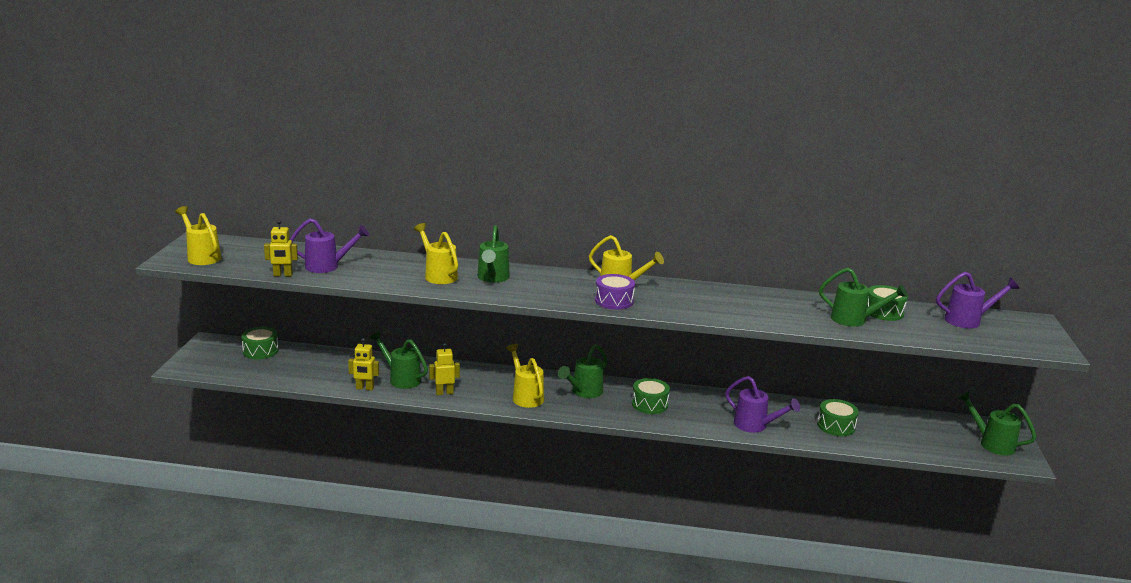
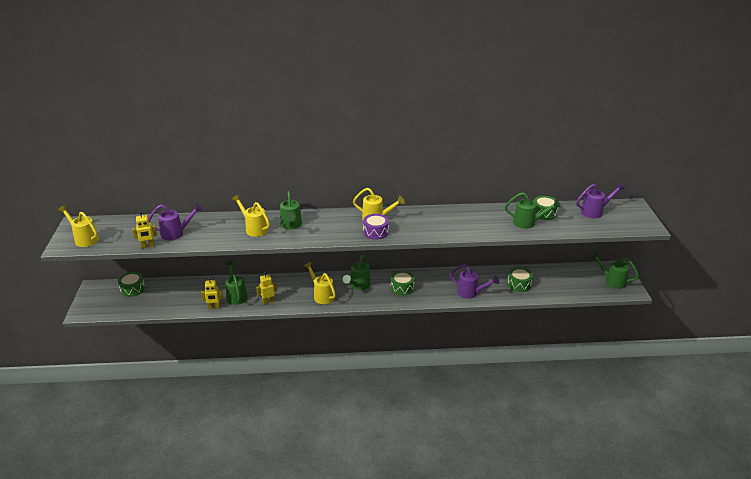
camera: 10 degrees left, 10 degrees up
green watering can [369,331,428,389] -> green watering can turned 45 degrees clockwise [225,261,248,305]

